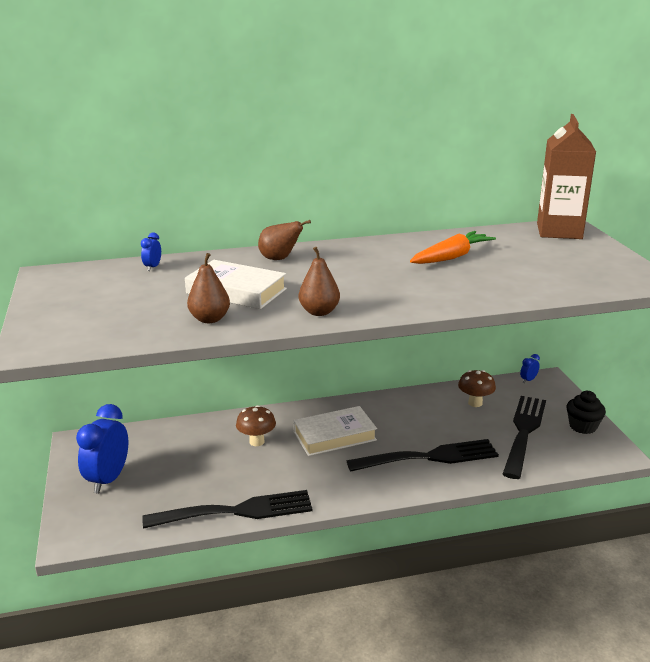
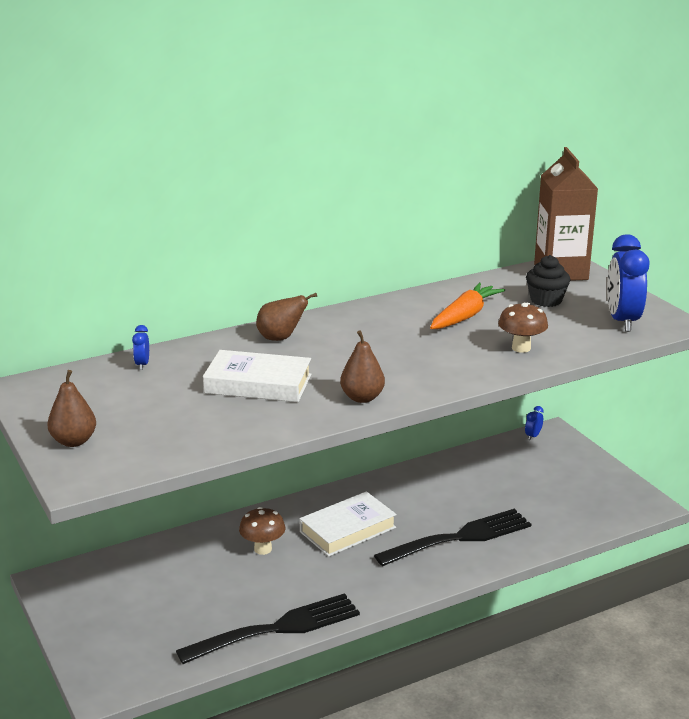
camera: 15 degrees left, 0 degrees up
blue clock [76,404,128,493] -> blue clock moved to [607,234,650,332]
brown pear [187,253,230,323] -> brown pear moved to [47,370,96,447]
brown mushroom [458,370,496,407] -> brown mushroom moved to [498,303,548,353]
black fork [503,396,546,479] -> none
black cupcake [567,391,606,434] -> black cupcake moved to [526,255,570,307]

